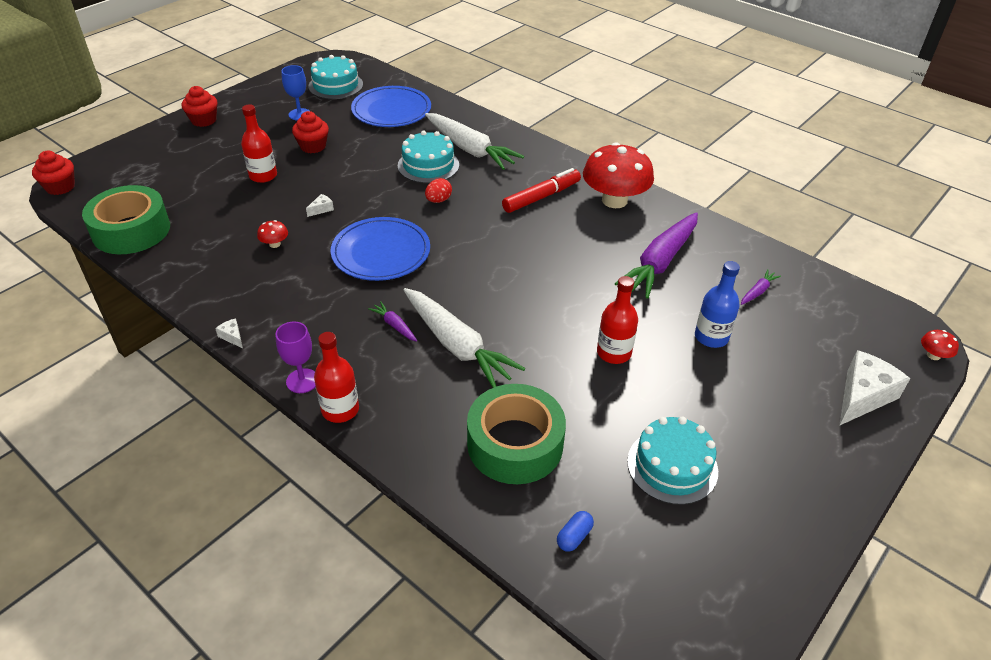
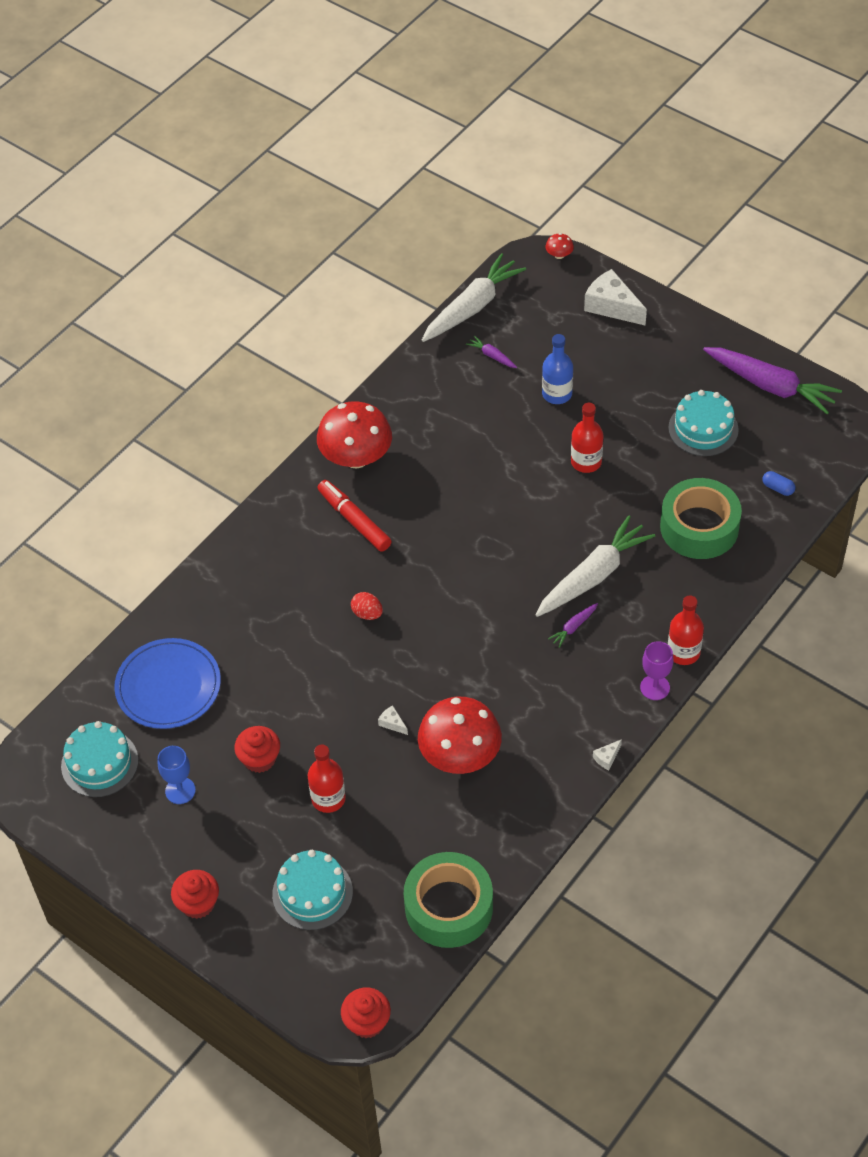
camera: 90 degrees left, 10 degrees up
red mushroom [257,220,288,248] -> red mushroom [418,697,502,774], size x2.48
blue plate [331,217,430,281] -> none
turquoise cake [398,131,459,183] -> turquoise cake moved to [272,850,353,930]
white carrot [425,113,524,170] -> white carrot moved to [422,253,526,342]
purple carrot [615,212,698,299] -> purple carrot moved to [703,347,842,415]

